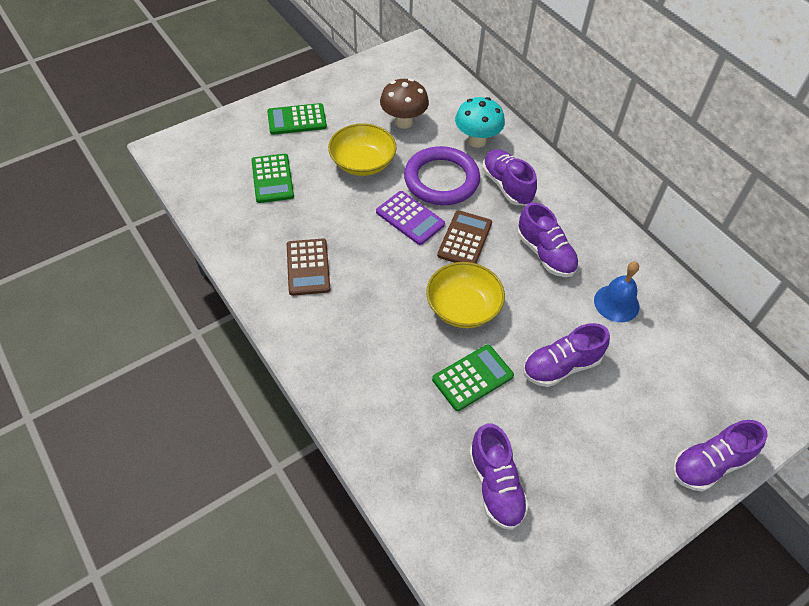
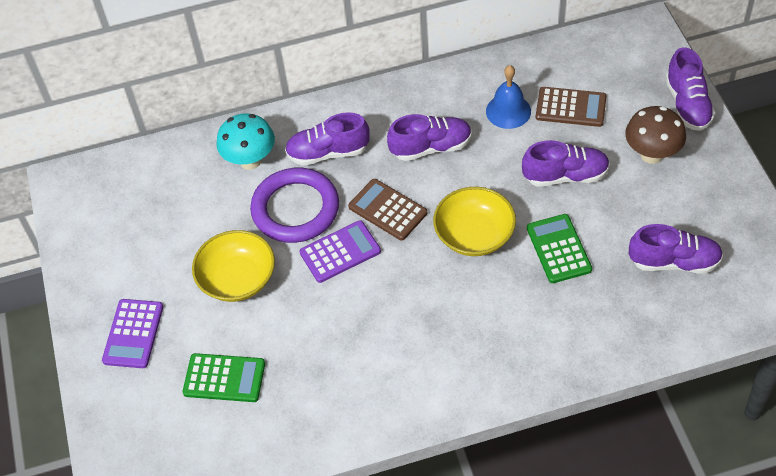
camera: 65 degrees left, 0 degrees up
green calculator [267,103,327,135] -> purple calculator [102,299,163,368]
brown calculator [287,238,331,296] -> brown calculator moved to [536,87,607,127]
brown mushroom [380,78,429,129] -> brown mushroom moved to [625,106,686,164]
purple shoe [523,323,610,387] -> purple shoe turned 90 degrees counterclockwise [522,140,610,187]

